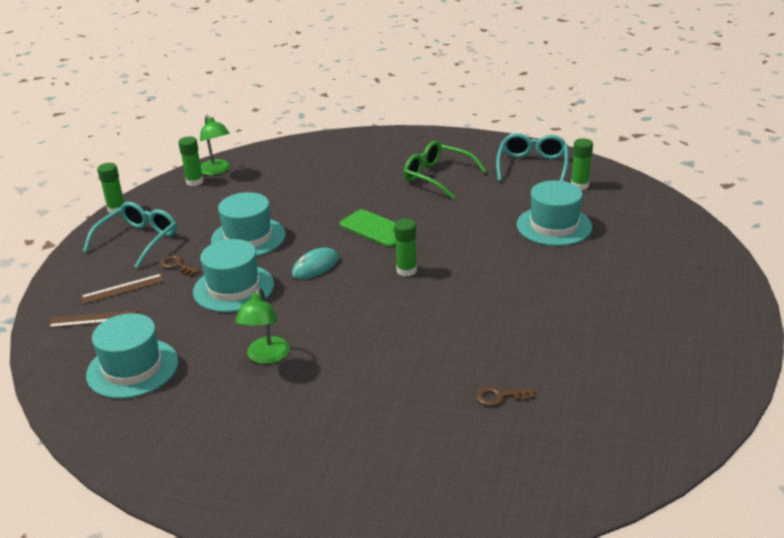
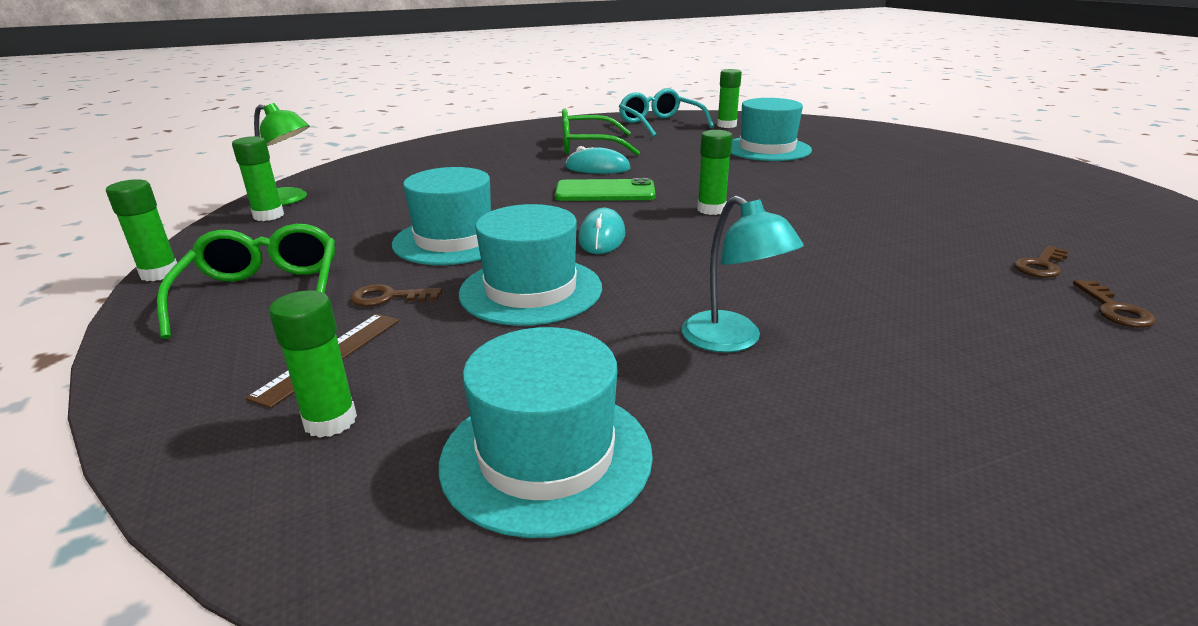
camera: 40 degrees left, 5 degrees down
brown ruler [48,310,137,328] -> green glue stick [269,290,357,438]
turquoise glasses [83,202,177,268] -> green glasses [157,224,335,339]
green lamp [235,287,290,364] -> turquoise lamp [682,196,804,353]
none -> turquoise mouse [565,146,630,174]
none -> brown key [1073,280,1156,328]

